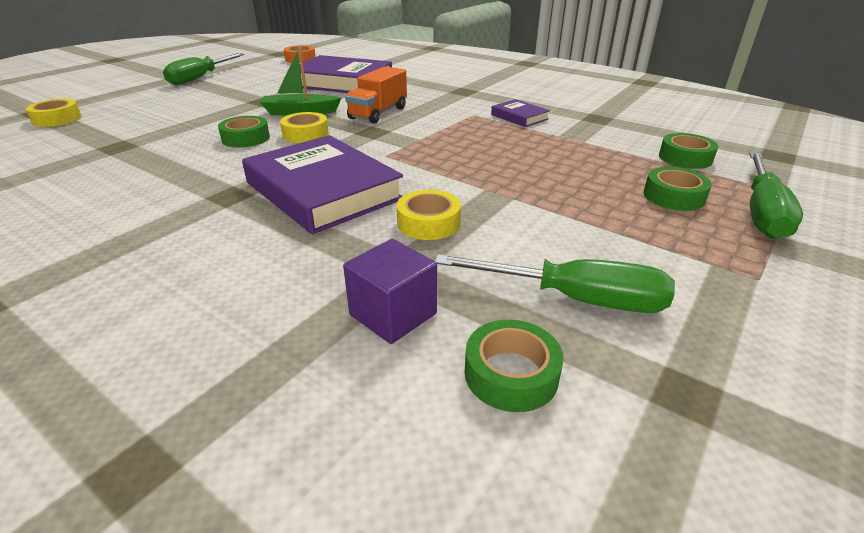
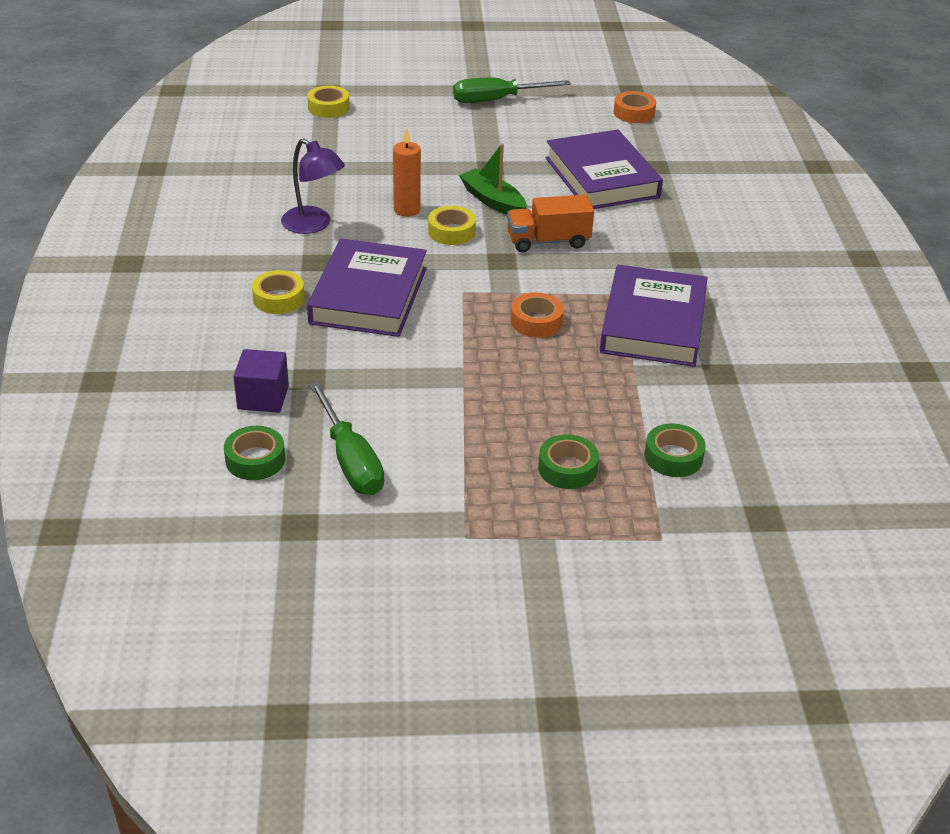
camera: 50 degrees right, 5 degrees up
green tape [218,116,270,148] -> orange candle [393,128,421,217]
yellow tape [397,190,461,240] -> yellow tape moved to [252,270,305,314]
purple book [491,99,550,127] -> purple book [600,265,708,367], size x2.14
green screwdriver [750,152,803,239] -> none
none -> purple lamp [281,138,345,234]
none -> orange tape [511,293,563,337]

